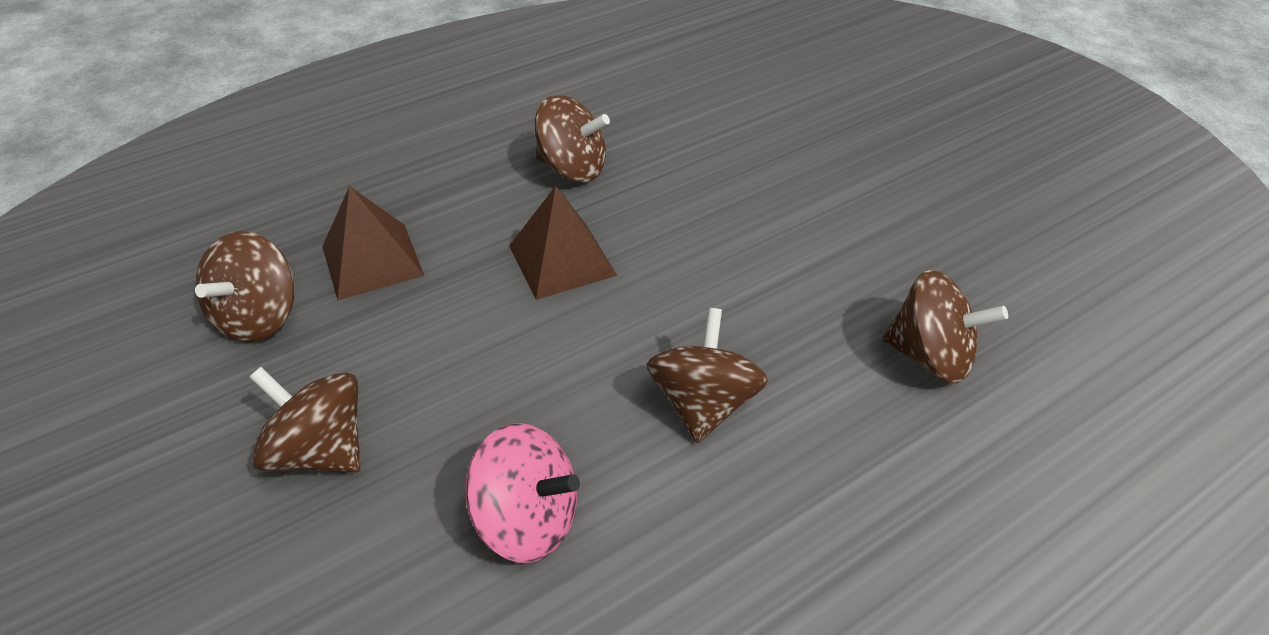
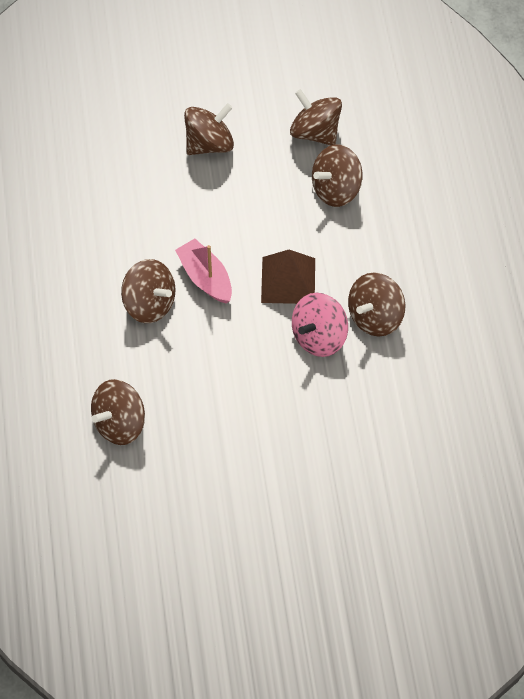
camera: 115 degrees right, 15 degrees up
brown pyramid [322,186,424,300] -> brown spinning top [312,144,362,207]
pink spinning top [465,423,580,563] -> pink spinning top moved to [292,293,348,357]
none -> pink boat [175,239,232,303]

